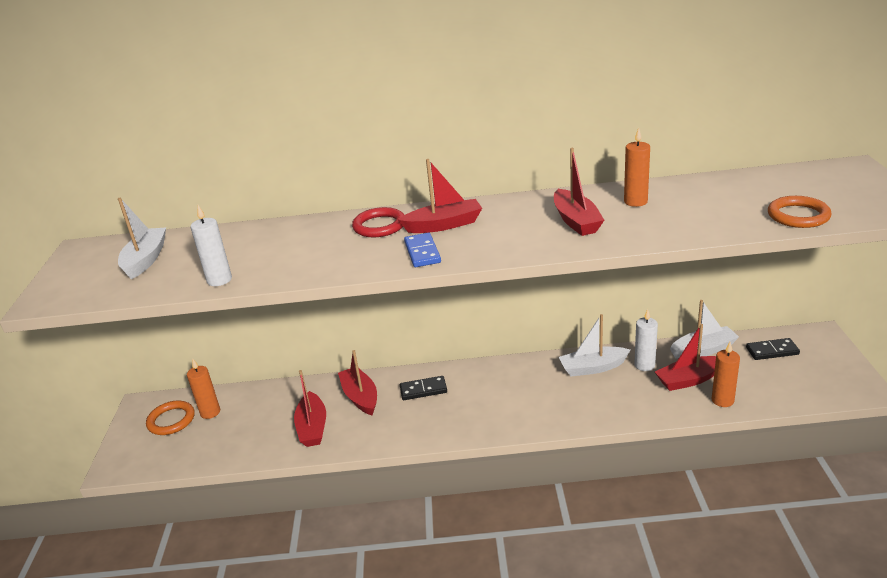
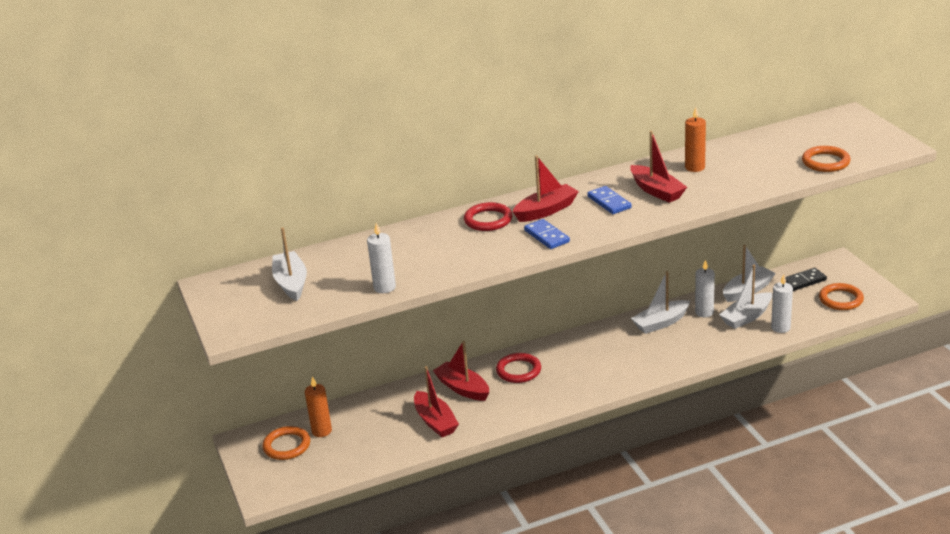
camera: 20 degrees left, 0 degrees up
black domino [400,376,447,400] -> red ring [496,353,541,383]
red boat [655,324,716,391] -> white boat [719,265,772,329]
orange candle [712,342,740,407] -> white candle [771,274,793,333]
none -> blue domino [587,186,631,214]
none -> orange ring [819,283,864,310]

